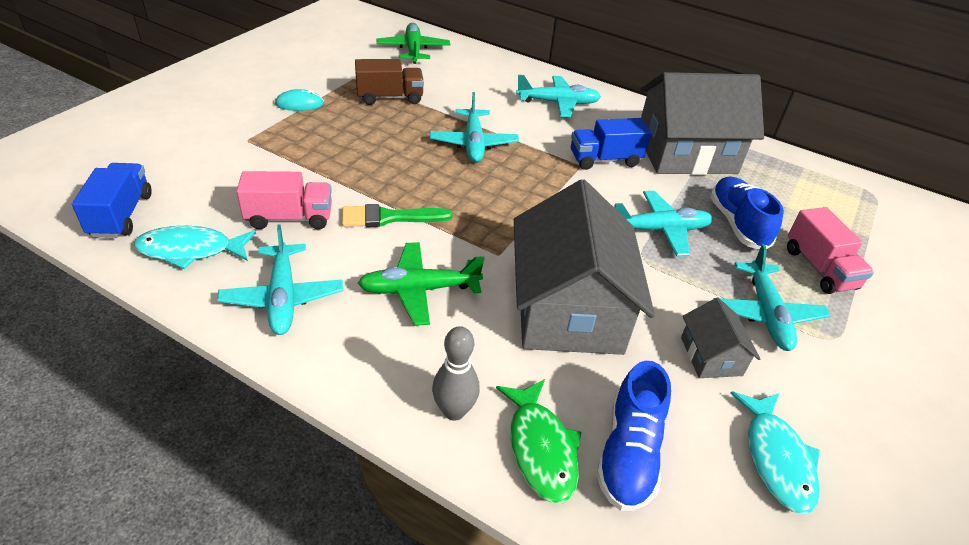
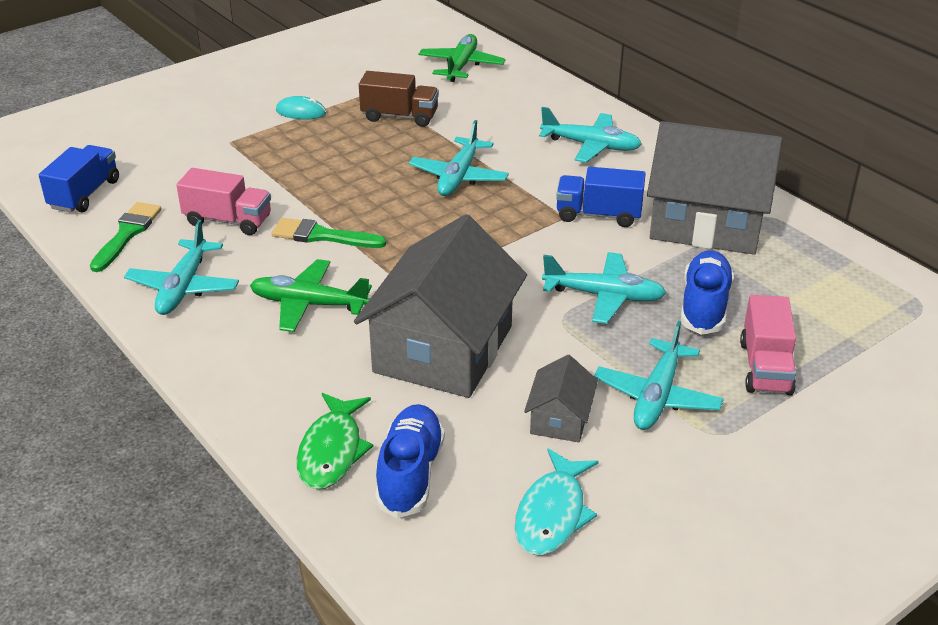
camera: 25 degrees right, 5 degrees down
turquoise fish [134,226,256,269] -> green brush [90,202,162,272]
grey bowling pin [432,326,480,421] -> none
blue shoe [596,361,671,511] -> blue shoe turned 150 degrees clockwise [375,404,445,518]

